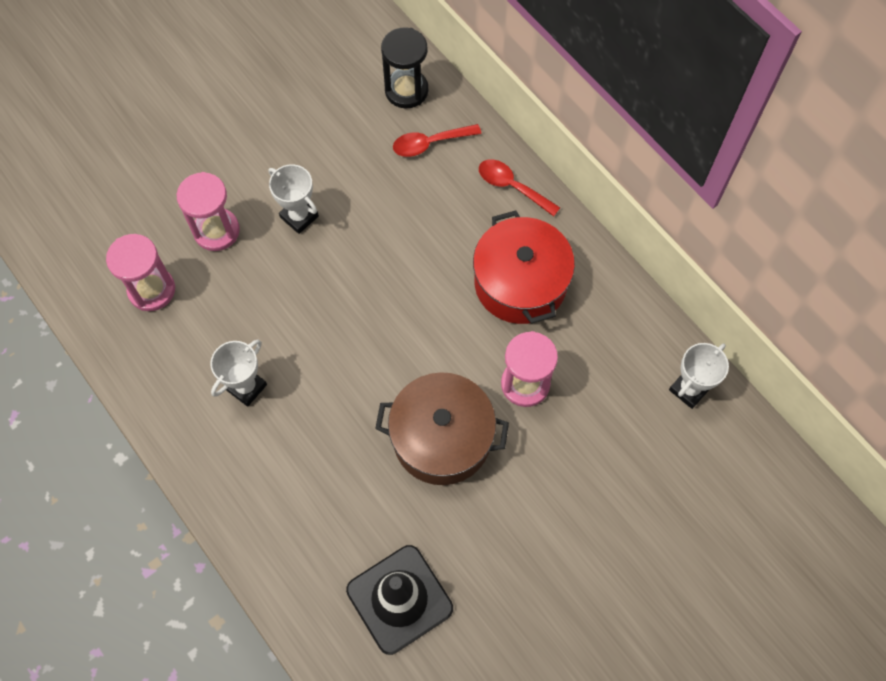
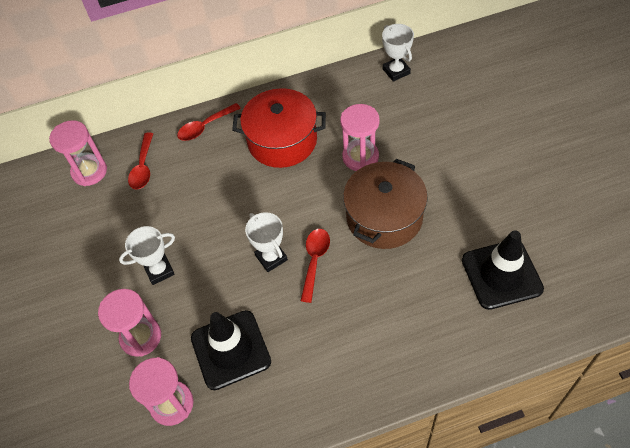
camera: 65 degrees left, 10 degrees down
white trophy [210,339,267,407] -> white trophy moved to [245,212,288,272]
black hourglass [381,27,428,108] -> pink hourglass [49,120,107,186]
none -> black traffic cone [191,310,271,390]
none -> red spoon [300,229,330,303]

